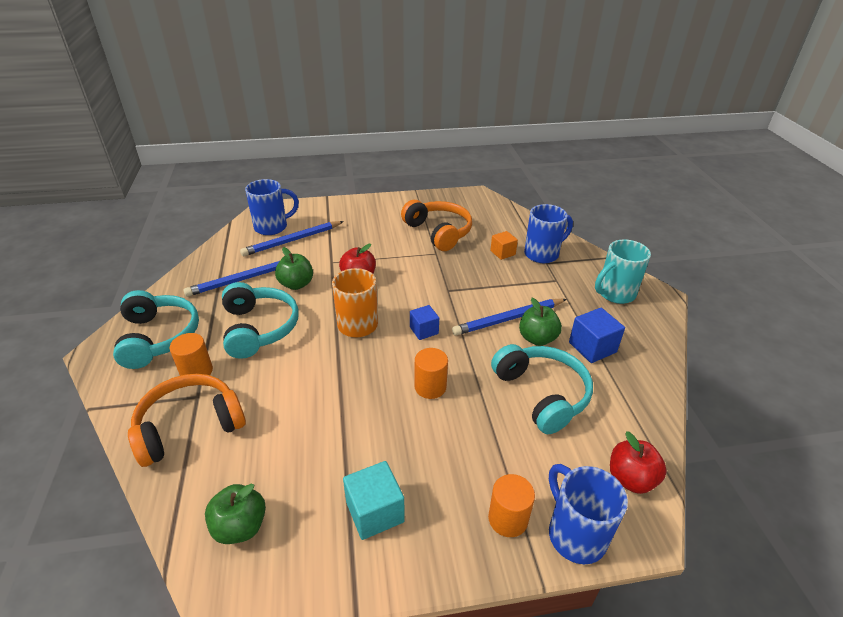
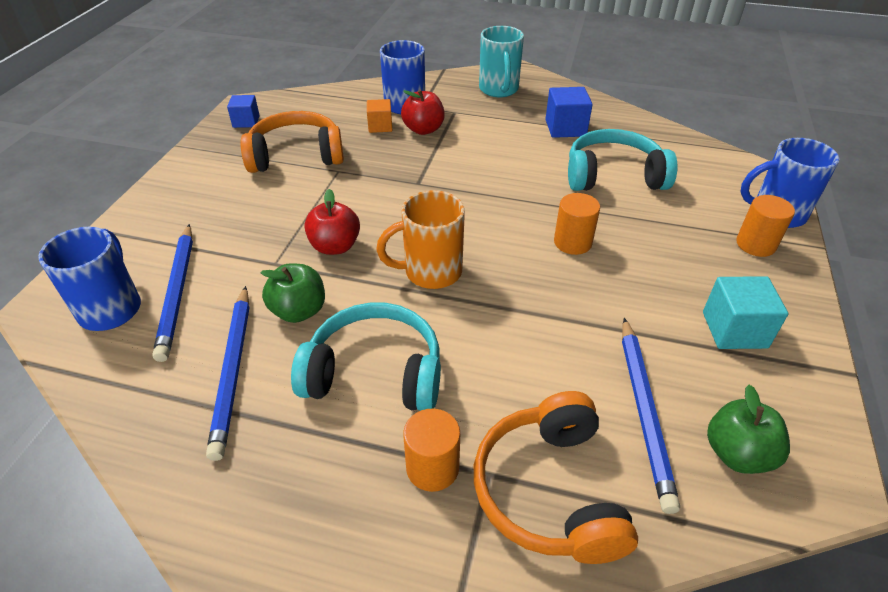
camera: 65 degrees left, 5 degrees up
turquoise headphones [113,290,199,369] -> none
blue cube [410,305,439,340] -> blue cube moved to [227,95,260,128]
blue pencil [452,299,567,336] -> blue pencil moved to [622,318,680,514]
green apple [519,298,562,346] -> none
red apple [610,431,667,494] -> red apple moved to [401,90,445,135]

